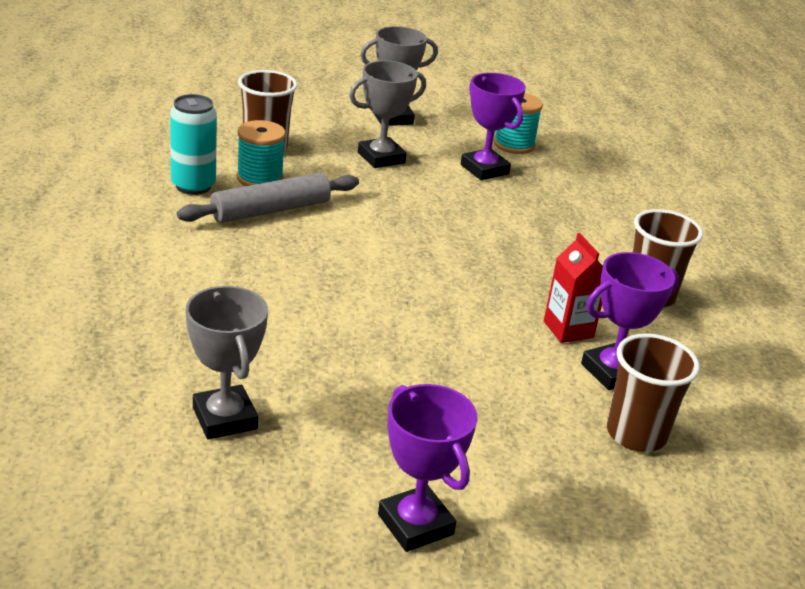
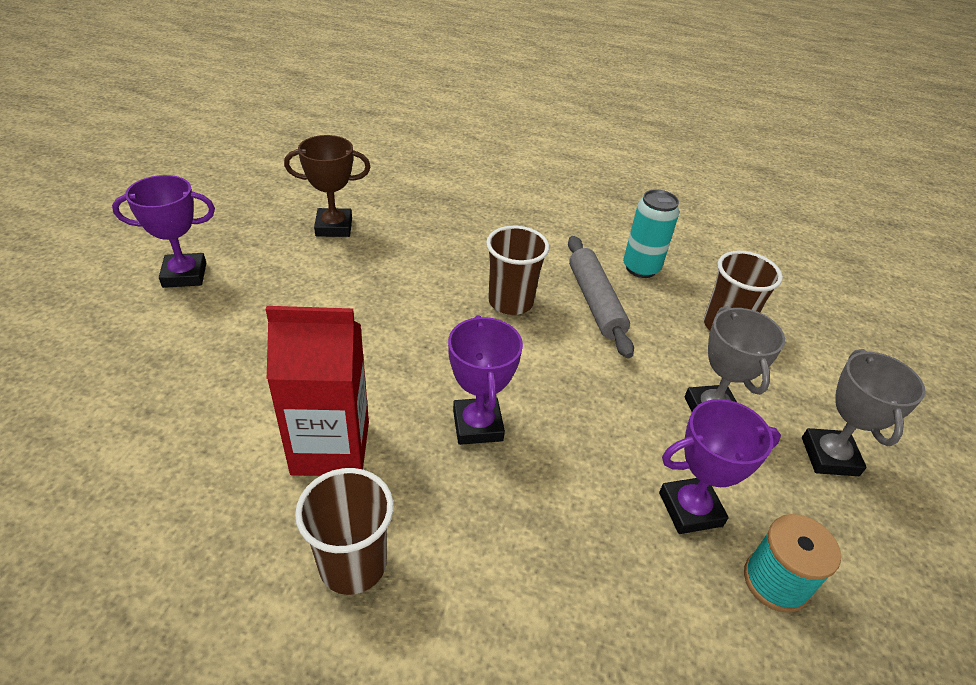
camera: 110 degrees right, 10 degrees up
grey trophy [186,286,268,439] -> brown trophy [284,135,370,237]
turquoise spool [237,120,286,186] -> none
red carton [544,233,603,343] -> red carton [266,306,369,476], size x1.70
purple trophy [581,252,679,390] -> purple trophy moved to [448,315,523,445]
brown cup [607,333,700,452] -> brown cup moved to [486,226,550,315]

